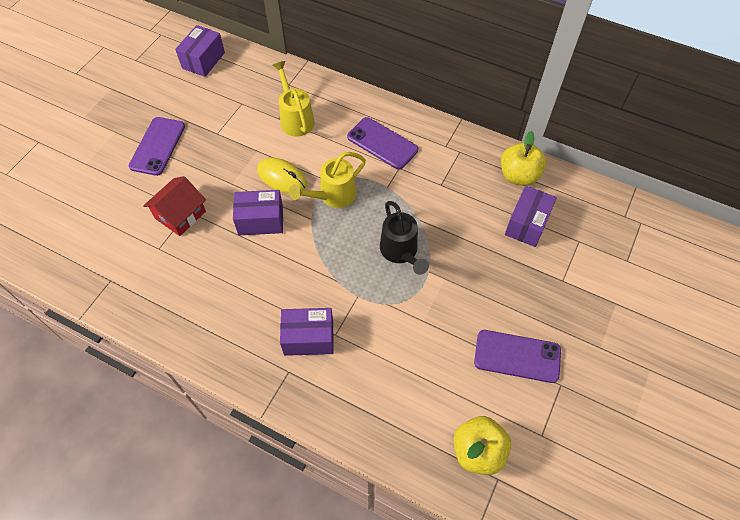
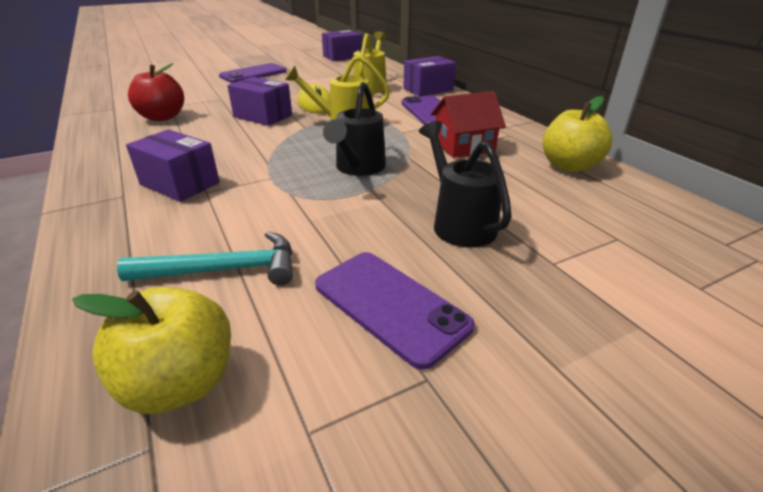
camera: 35 degrees right, 25 degrees down
red house [143,176,206,236] -> red house moved to [431,91,506,158]
purple box [505,186,557,247] -> purple box moved to [403,56,456,97]
none -> turquoise hammer [117,232,293,285]
none -> red apple [128,63,184,121]
none -> black watering can [419,121,512,248]

